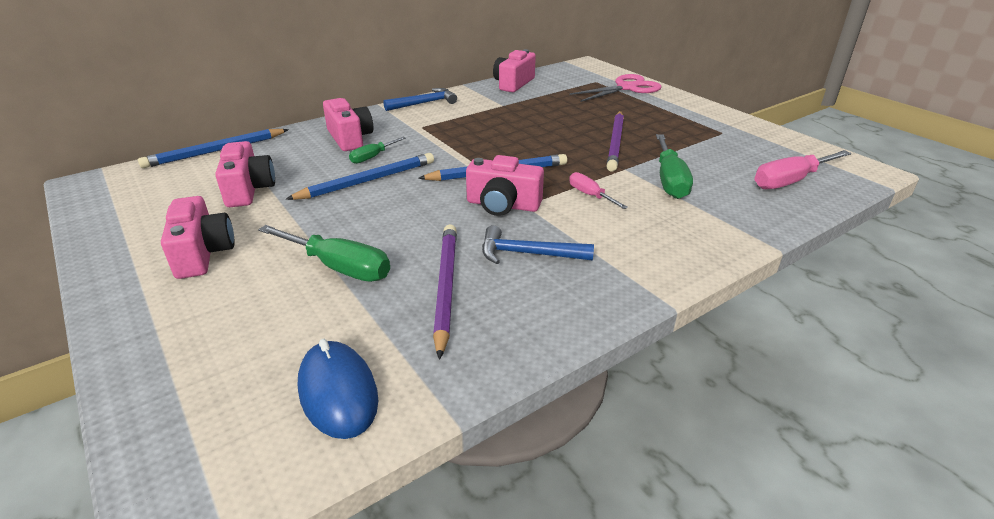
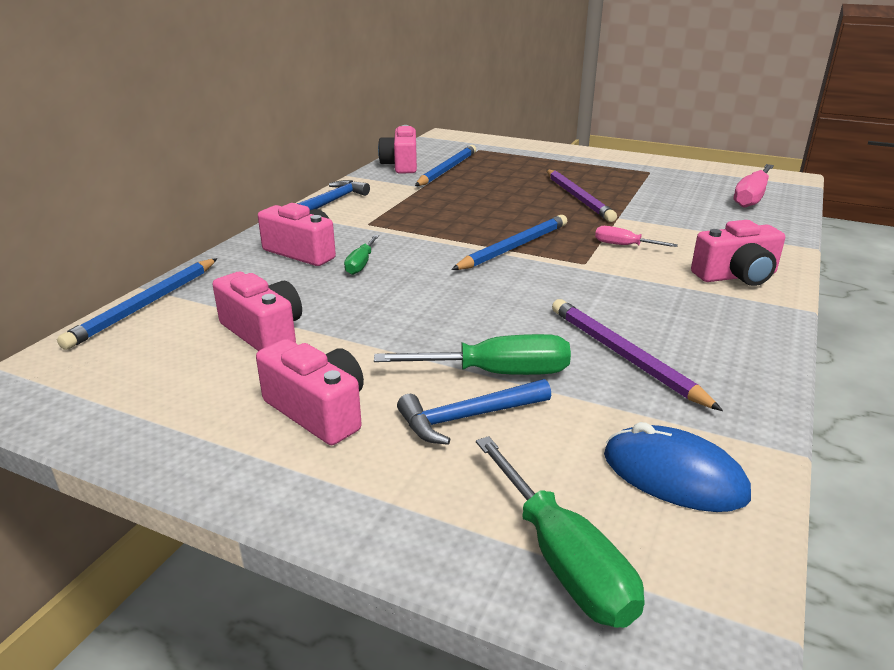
camera: 30 degrees left, 5 degrees down
blue pencil [286,153,434,200] -> blue pencil moved to [415,145,476,186]
pink camera [466,155,544,216] -> pink camera moved to [691,220,785,286]
blue hammer [482,225,594,264] -> blue hammer moved to [397,379,551,445]
pink scissors [569,74,662,102] -> none
green screwdriver [656,134,693,199] -> green screwdriver moved to [476,436,645,628]

